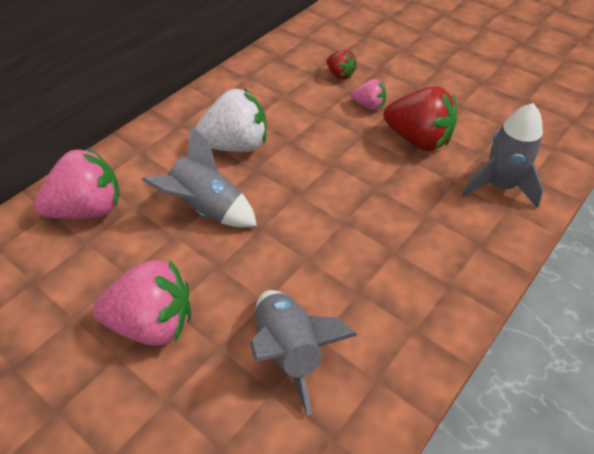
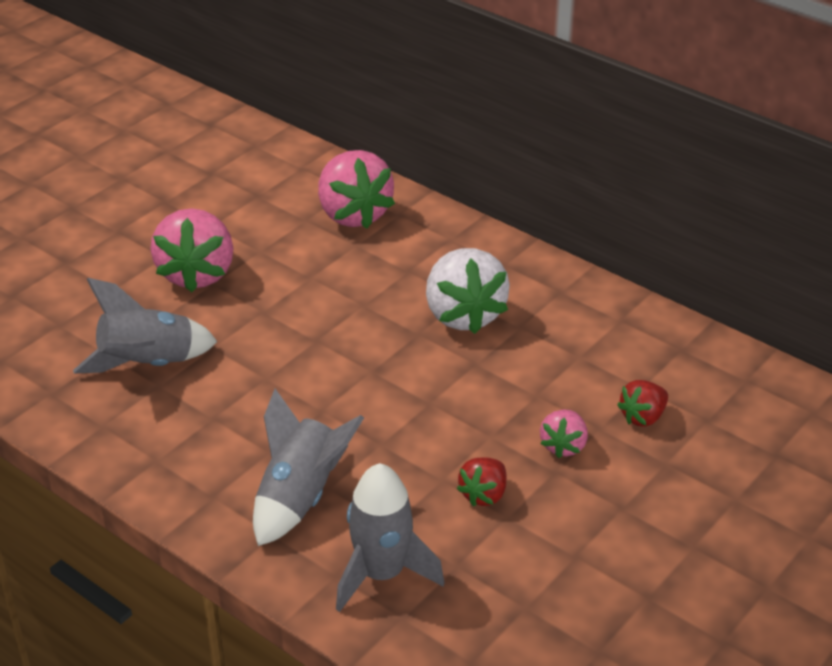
camera: 90 degrees right, 10 degrees down
grey rocket [142,125,257,228] -> grey rocket moved to [253,389,364,546]
red strawberry [384,86,457,151] -> red strawberry [457,457,506,507], size x0.52

